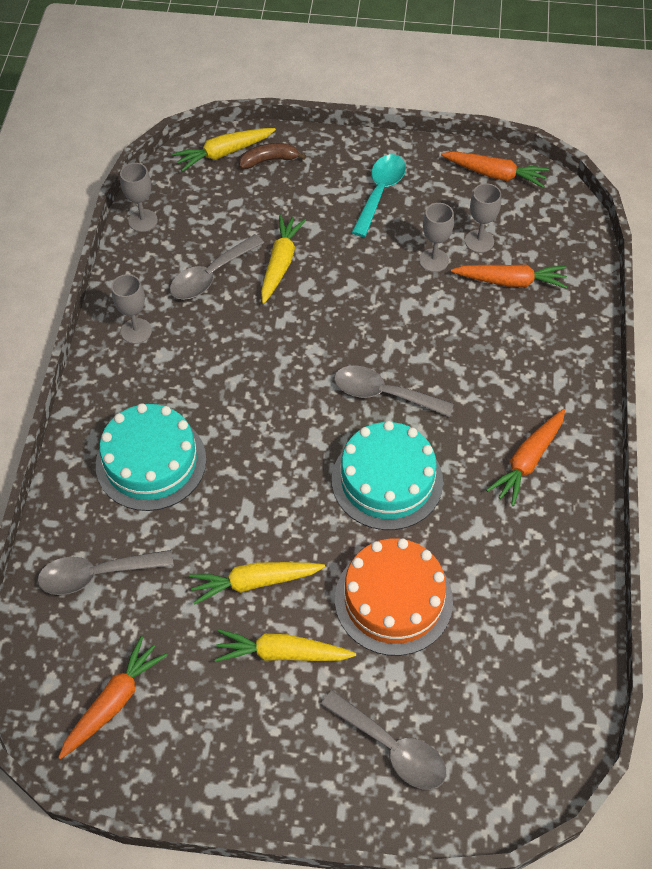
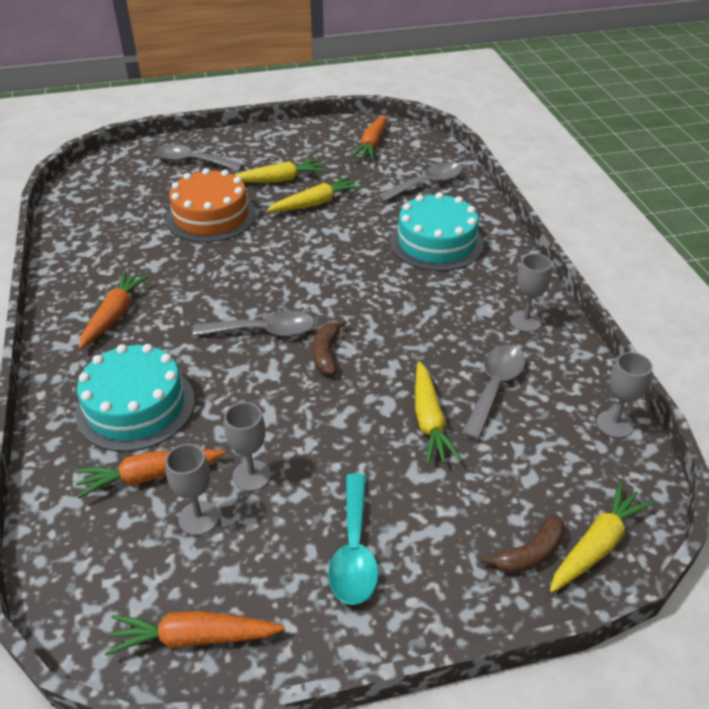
camera: 160 degrees right, 15 degrees down
turquoise cake [332,421,443,530] -> turquoise cake moved to [75,344,195,452]
none -> brown banana [312,319,347,375]

